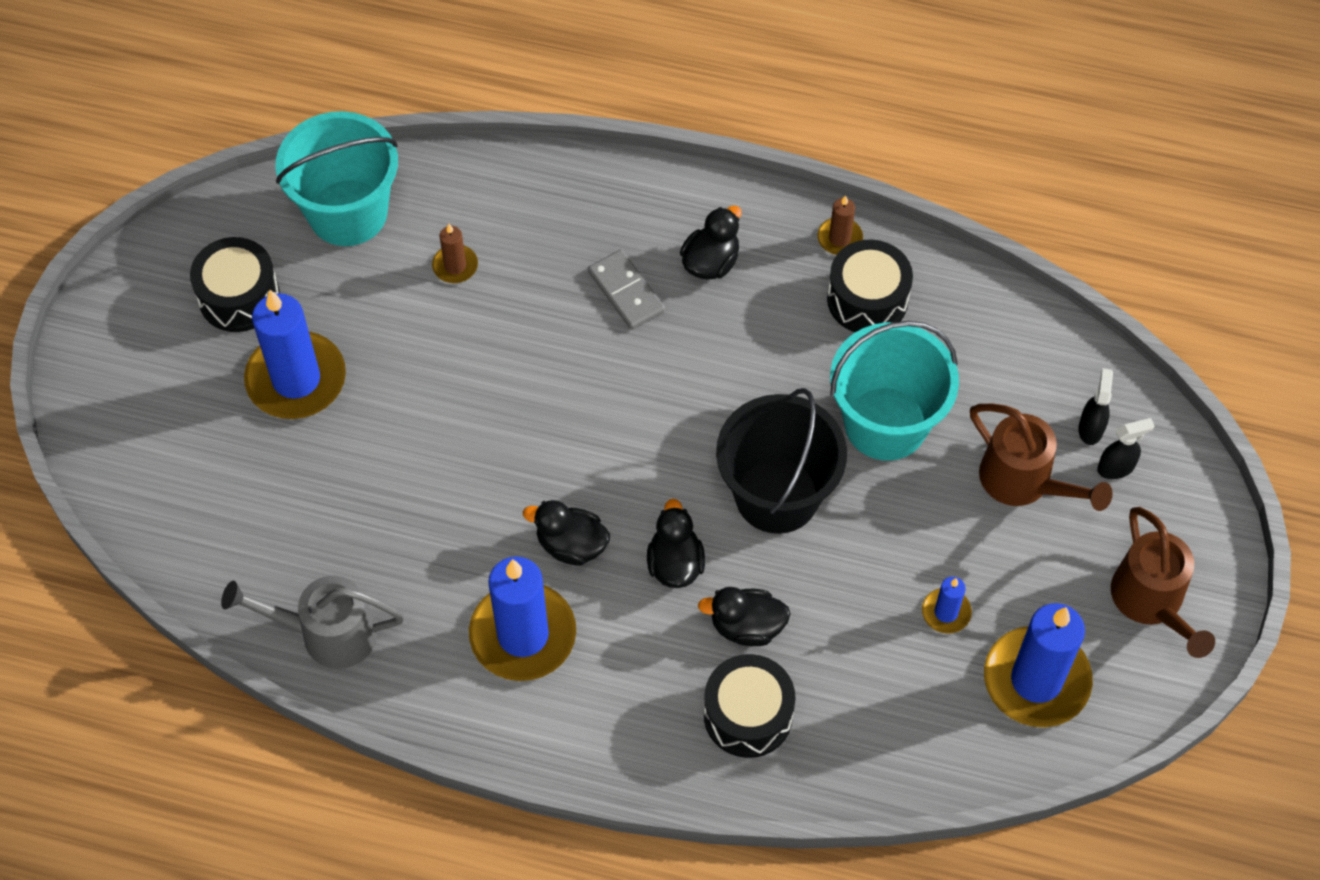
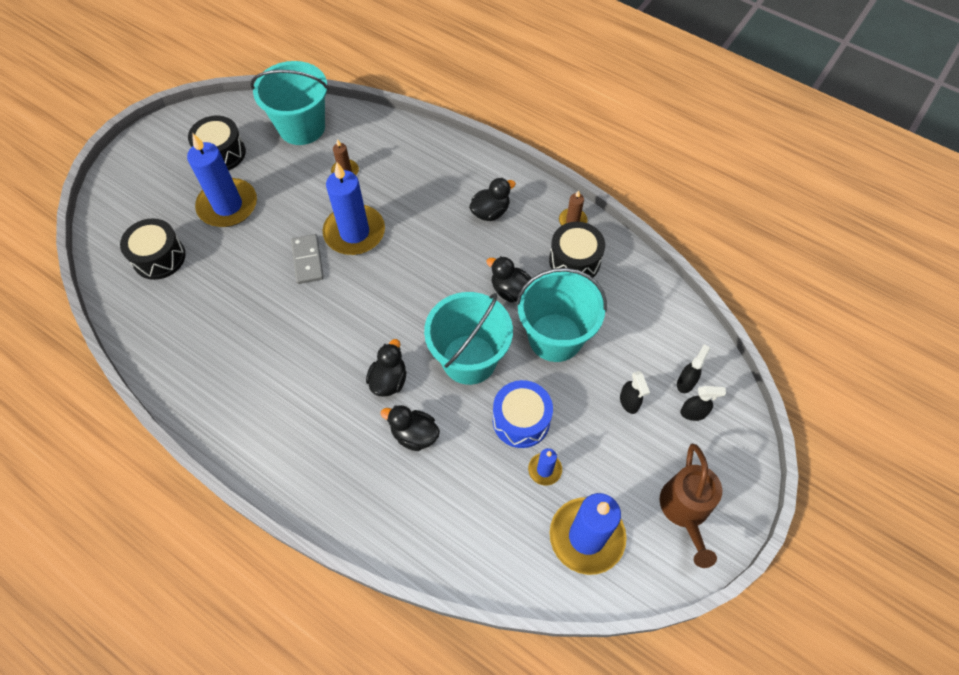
camera: 20 degrees right, 0 degrees up
grey watering can [221,576,404,669] -> none
blue candle [469,556,576,681] -> blue candle moved to [323,162,385,255]
black duck [523,500,610,566] -> black duck moved to [486,256,531,302]
grey domino [588,249,665,330] -> grey domino moved to [291,234,324,284]
black drum [704,654,796,758] -> black drum moved to [120,218,186,280]
black bucket [716,388,847,534] -> turquoise bucket [424,292,513,385]
brown watering can [970,404,1113,511] -> black spray bottle [620,371,650,414]
none -> blue drum [493,380,553,448]

